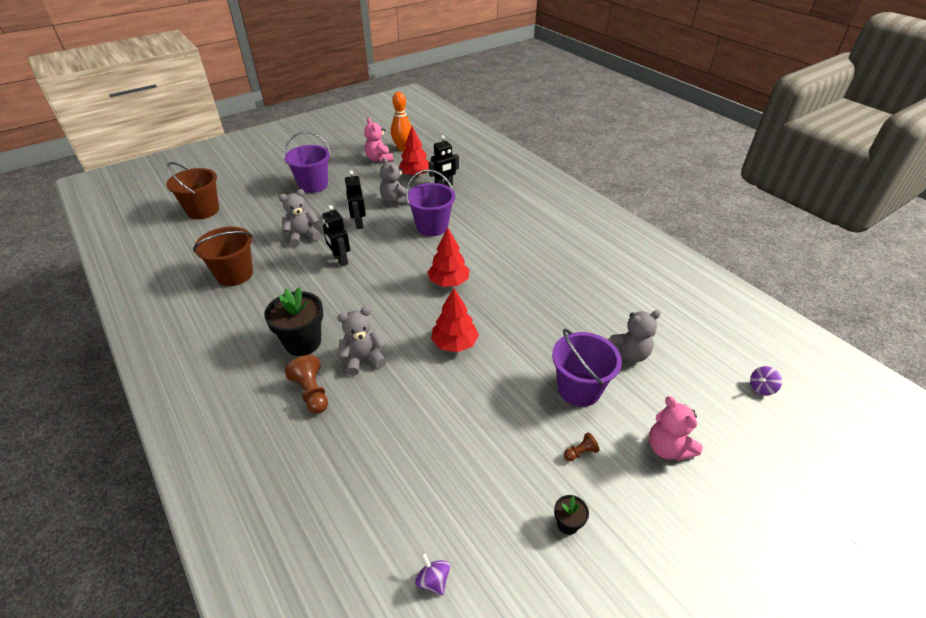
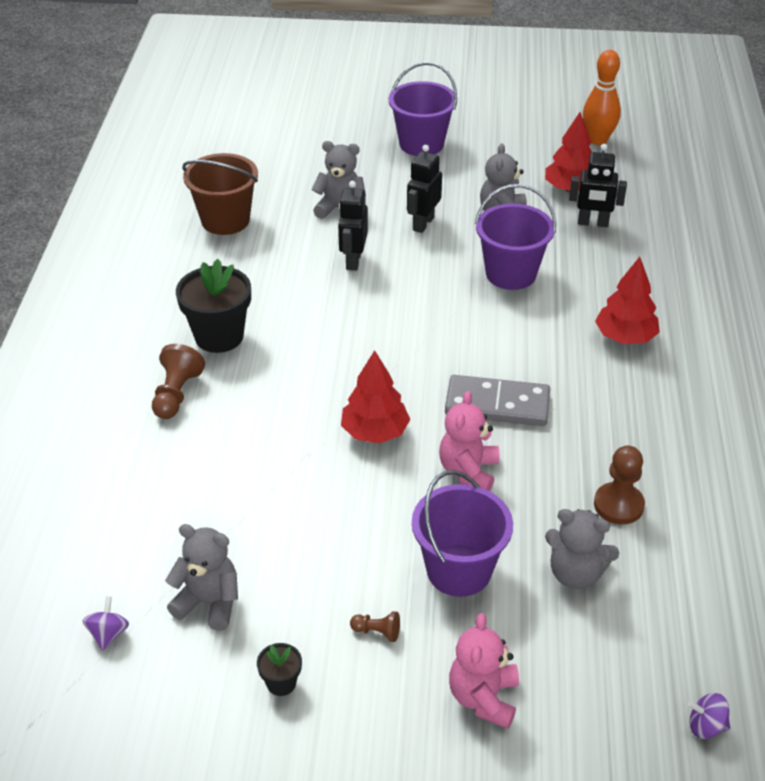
camera: 40 degrees right, 0 degrees up
brown bucket [166,162,219,219] -> none
grey teddy bear [337,307,387,376] -> grey teddy bear moved to [165,524,238,631]
pink teddy bear [364,118,393,163] -> pink teddy bear moved to [439,391,499,491]
red tree [428,228,470,287] -> red tree moved to [595,257,660,344]
none -> grey domino [445,375,550,426]
none -> brown pawn [594,446,645,524]

